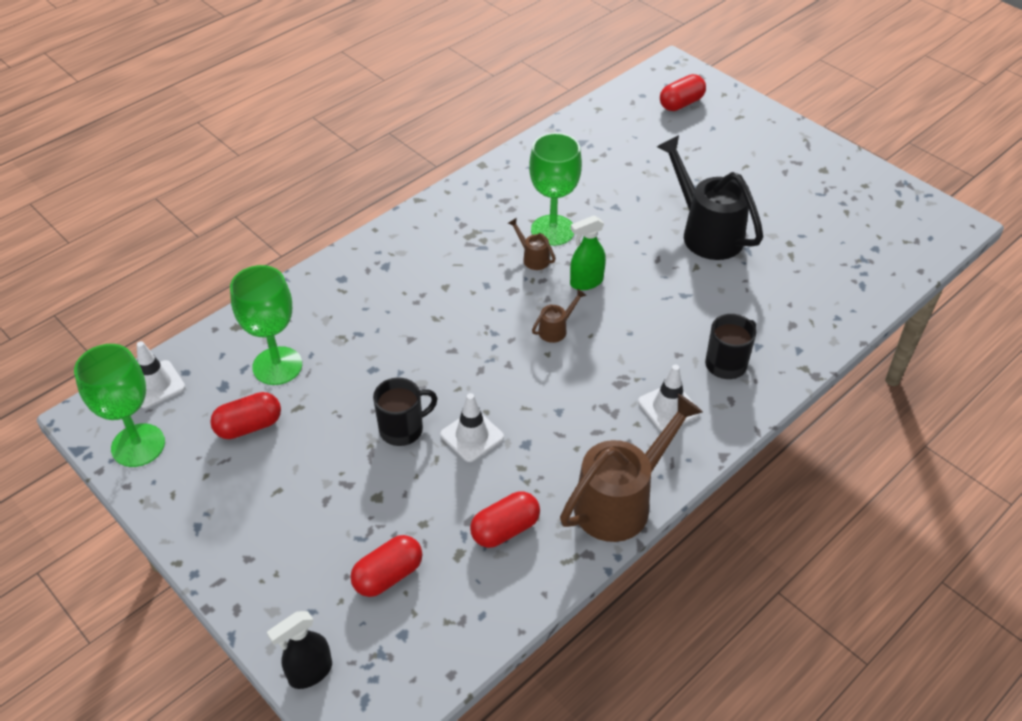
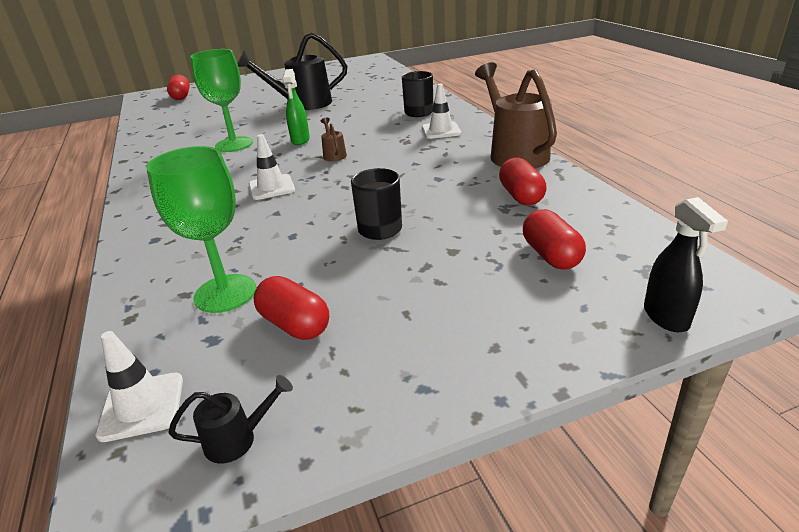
camera: 65 degrees left, 15 degrees down
green goblet [74,344,165,467] -> black watering can [169,375,293,464]
red capsule [210,392,281,439] -> red capsule turned 45 degrees counterclockwise [254,276,329,340]
white traffic cone [440,393,504,462] -> white traffic cone moved to [249,134,295,200]
brown watering can [508,218,555,270] -> none

